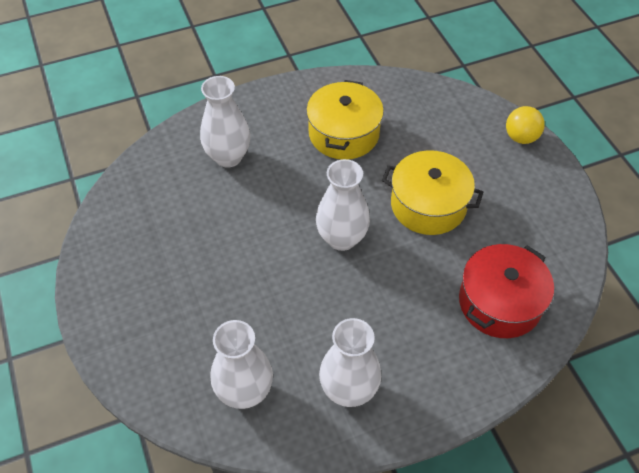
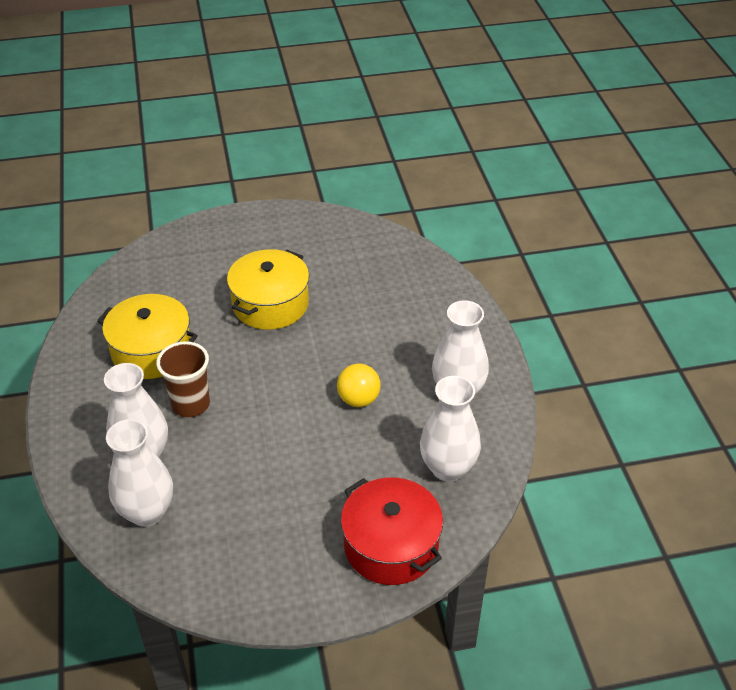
camera: 80 degrees left, 10 degrees down
white vase [316,159,370,251] -> white vase moved to [106,419,173,527]
red pot [459,244,554,338] -> red pot moved to [341,477,443,585]
yellow ball [506,106,545,144] -> yellow ball moved to [337,363,381,407]
none -> brown cup [156,341,210,417]

